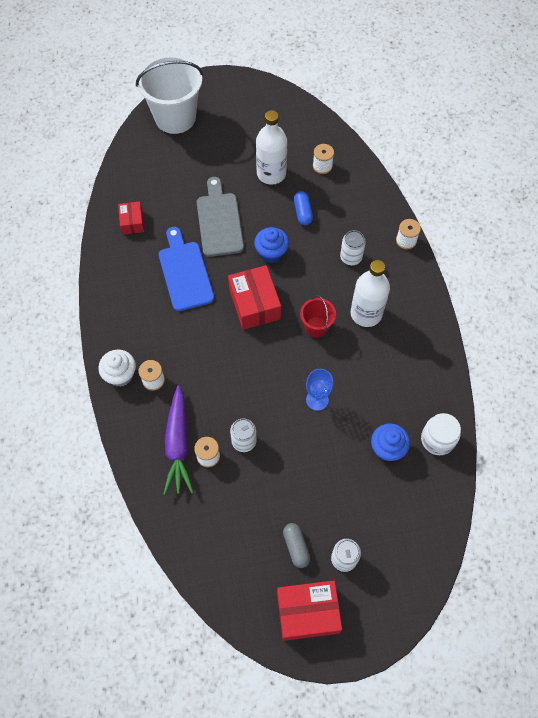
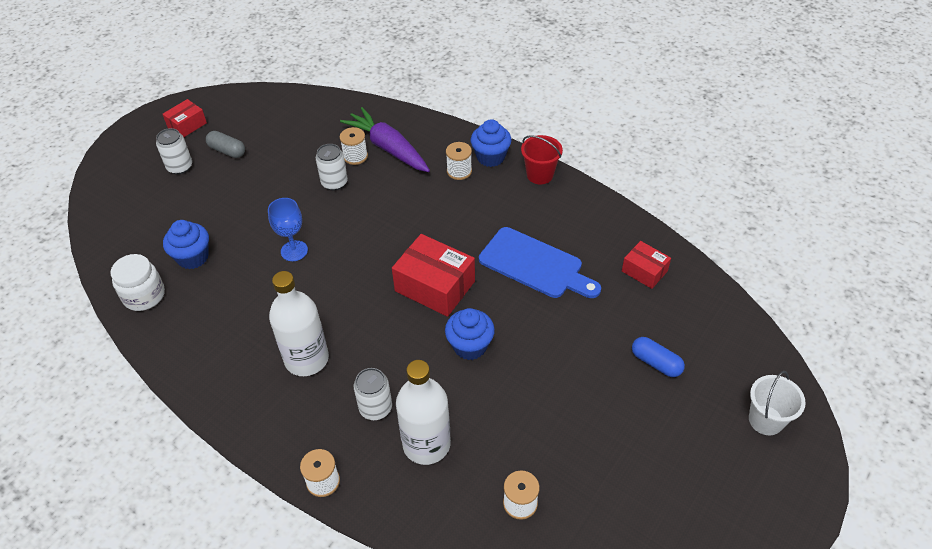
camera: 140 degrees right, 15 degrees down
white cupcake [98,350,136,387] -> blue cupcake [471,119,511,167]
white bucket [136,54,203,134] -> white bucket [749,371,806,435], size x0.49
grey cutting board [197,177,244,257] -> none
white bottle [256,110,287,185] -> white bottle moved to [396,360,451,465]
red box [277,580,342,641] -> red box [162,99,207,137], size x0.57
blue capsule [294,191,313,225] -> blue capsule moved to [632,337,685,377]
red bucket [300,295,336,338] -> red bucket moved to [521,135,563,184]

